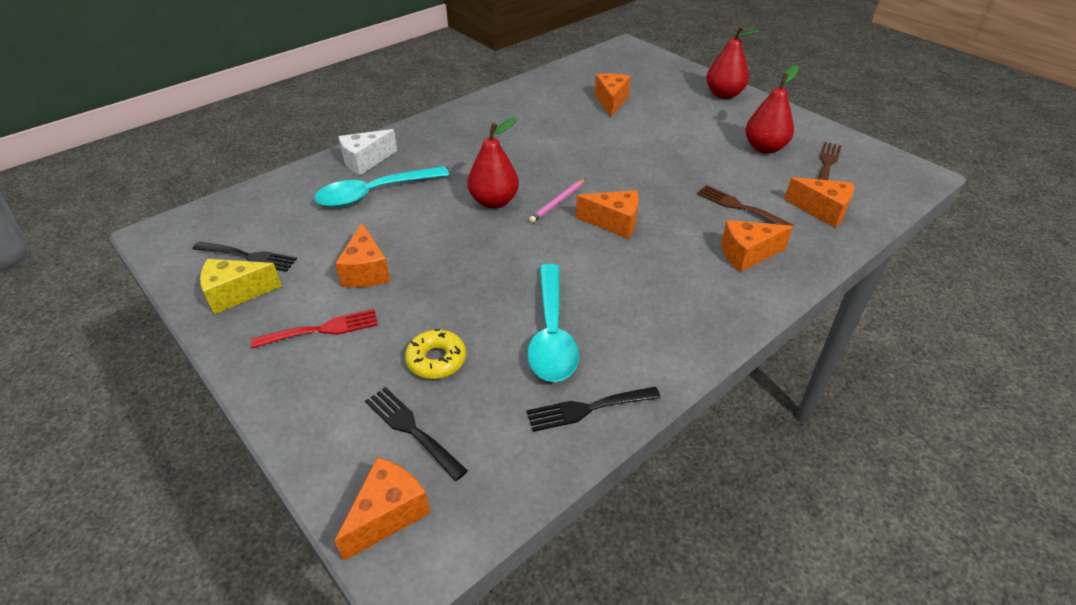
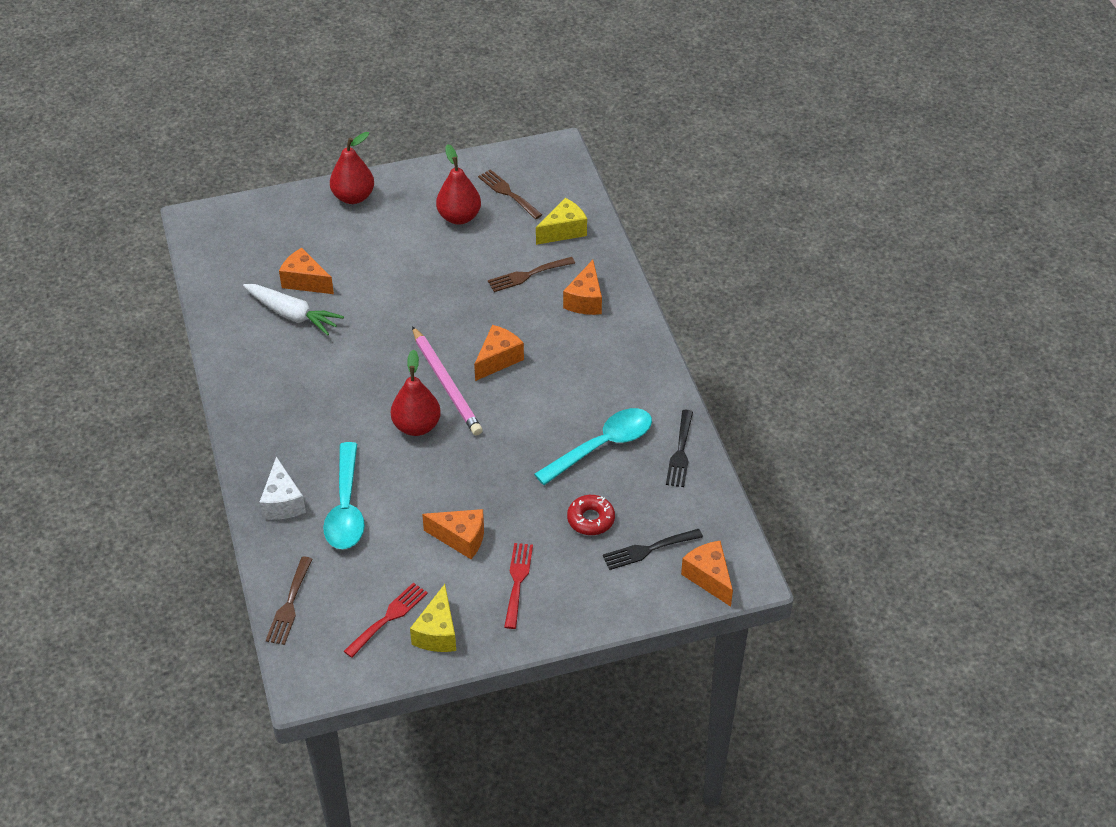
camera: 65 degrees left, 5 degrees up
black fork [192,242,297,272] -> red fork [344,582,428,658]
yellow donut [405,329,466,379] -> red donut [567,495,615,535]
turquoise spoon [527,264,579,382] -> turquoise spoon turned 60 degrees counterclockwise [534,408,652,485]
pink pencil [529,179,586,223] -> pink pencil [412,326,483,436], size x1.83
orange cheese [784,177,854,228] -> yellow cheese [536,198,587,245]
none -> white carrot [243,284,344,335]
none -> brown fork [266,557,312,645]

